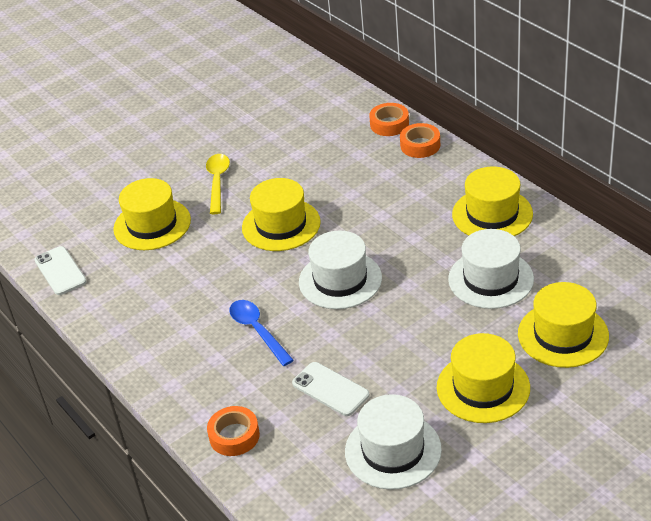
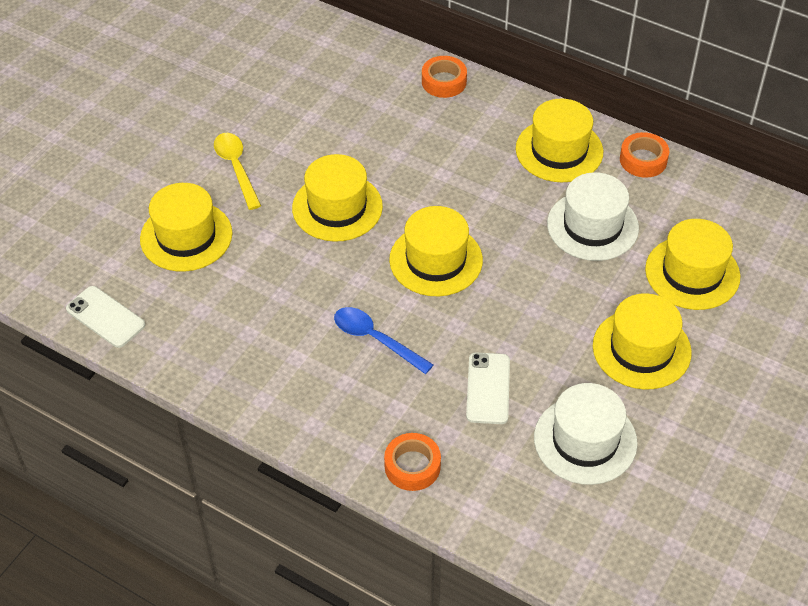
camera: 25 degrees left, 10 degrees up
white phone [292,362,369,416] -> white phone turned 75 degrees clockwise [466,352,510,424]
white hat [299,231,382,309] -> yellow hat [389,206,483,296]
orange tape [369,103,409,136] -> orange tape moved to [620,132,669,178]

